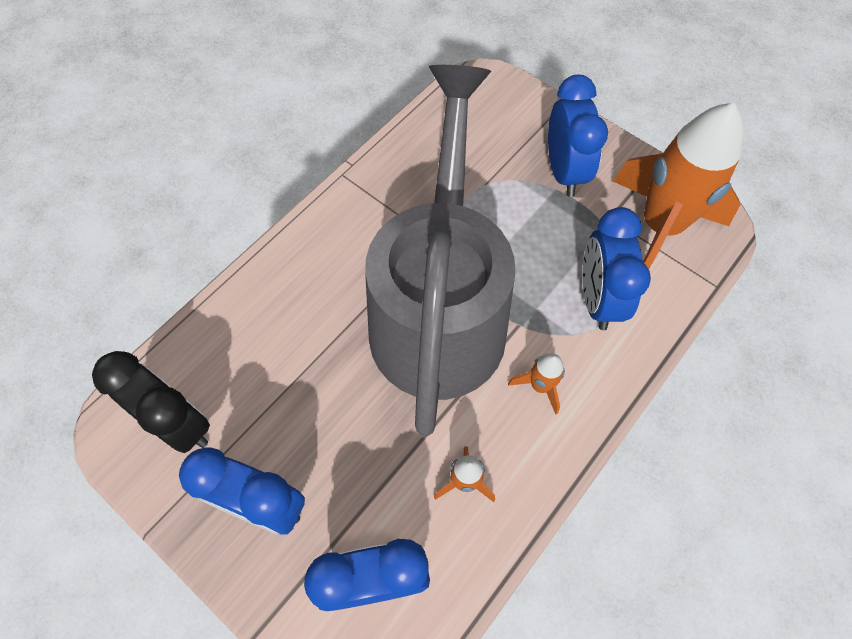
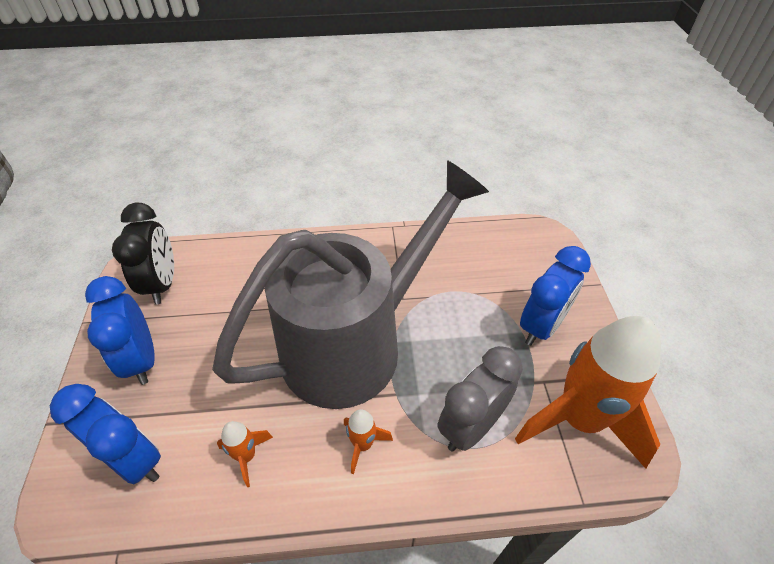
camera: 45 degrees right, 15 degrees down
blue clock [582,207,651,330] -> grey clock [438,346,523,452]

